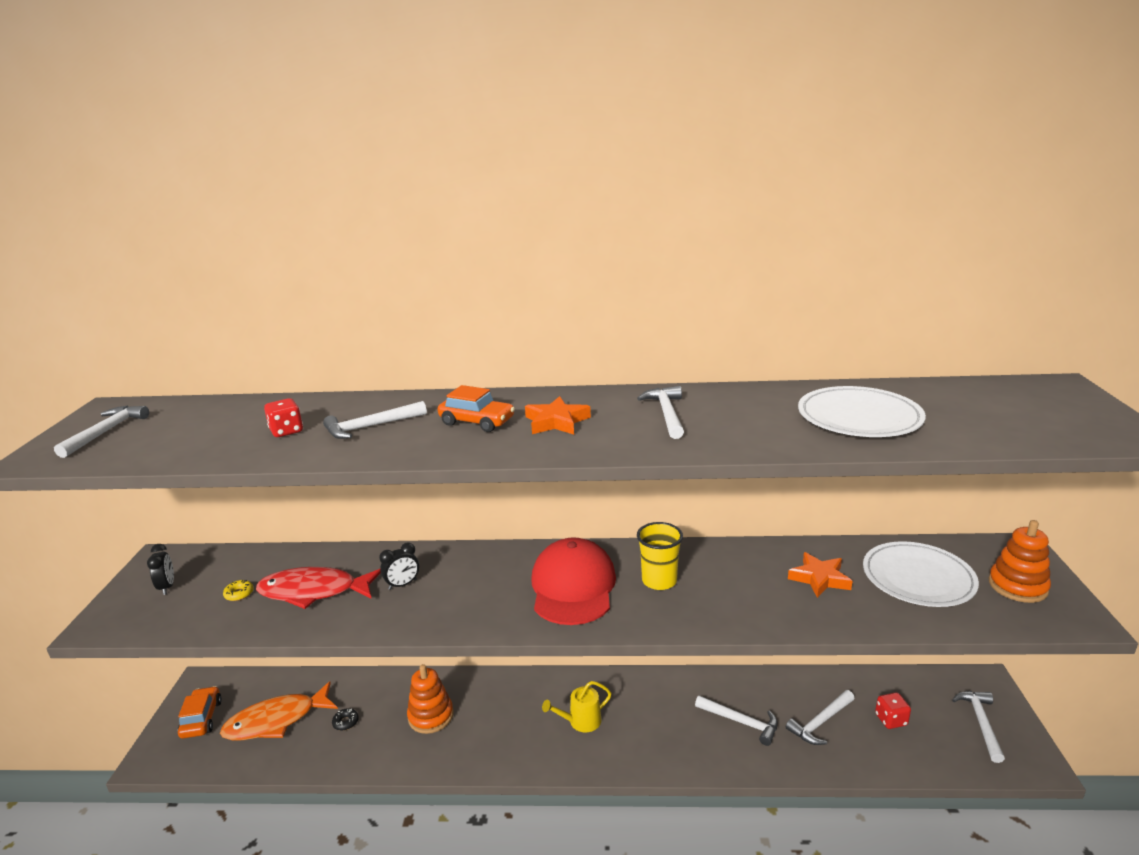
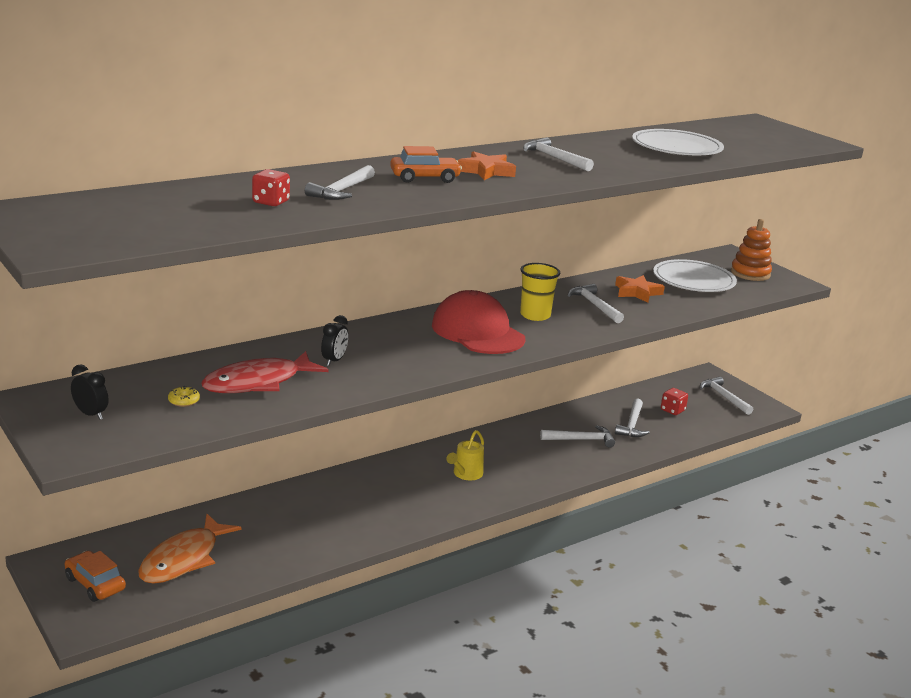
camera: 40 degrees left, 0 degrees up
white hammer [54,405,149,458] -> white hammer moved to [568,284,624,323]
black donut [332,708,359,731] -> none
orange stacking toy [407,664,454,734] -> none

